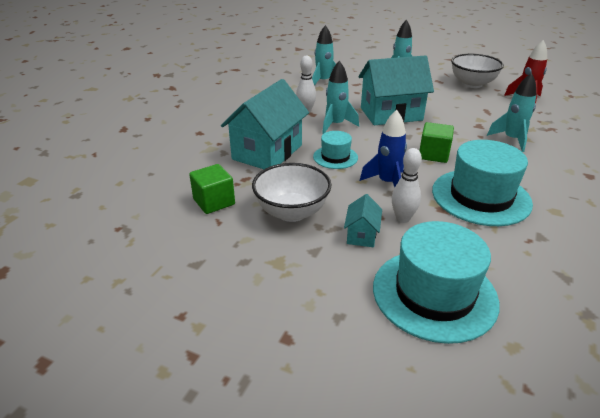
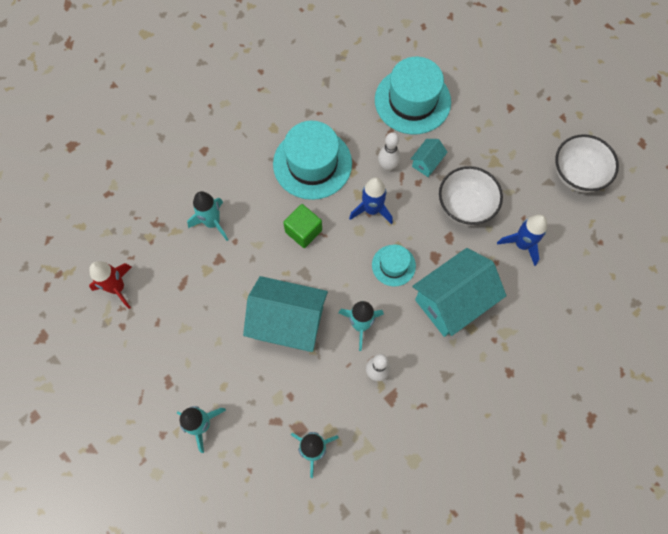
camera: 155 degrees left, 35 degrees up
green cube [189,164,235,214] -> blue rocket [497,215,547,266]
white bowl [451,54,504,88] -> white bowl moved to [555,134,619,193]

